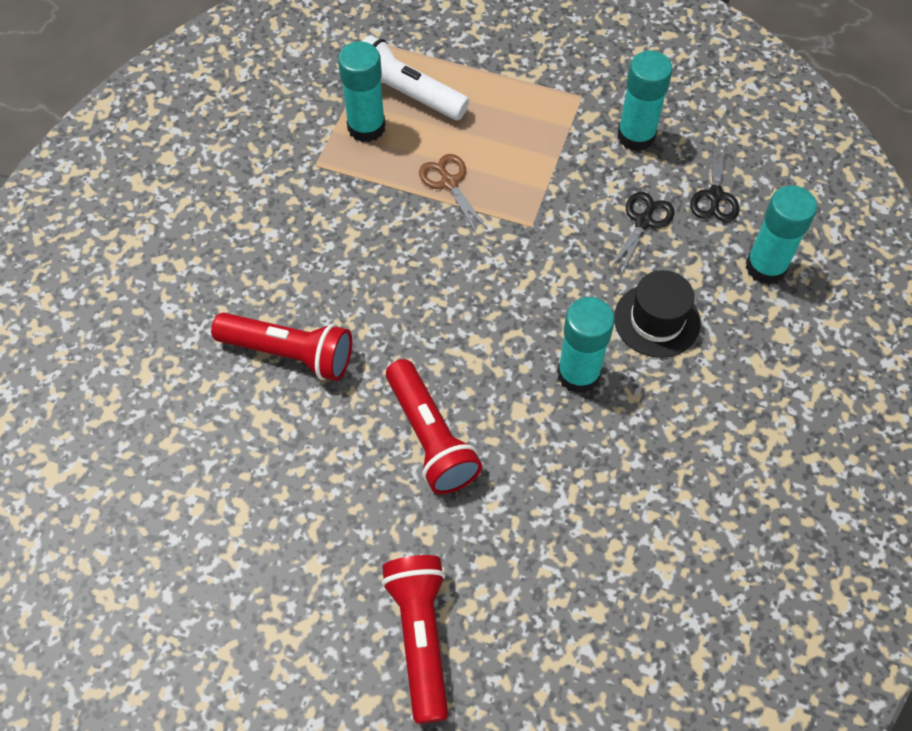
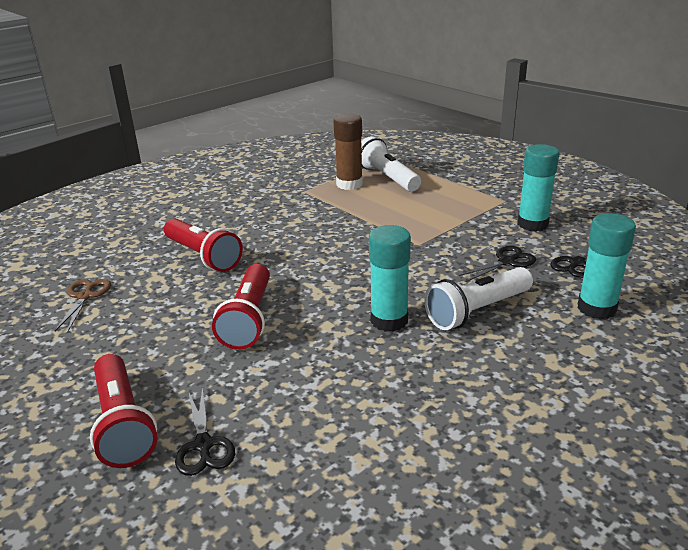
camera: 30 degrees right, 30 degrees down
turquoise glue stick [338,41,385,142] -> brown glue stick [333,114,363,190]
red flashlight [382,555,448,724] -> red flashlight turned 135 degrees clockwise [90,354,157,468]
brown scissors [419,154,488,235] -> brown scissors moved to [55,279,111,333]
black hat [614,270,700,358] -> white flashlight [424,267,533,330]
none -> black scissors [175,387,235,476]

